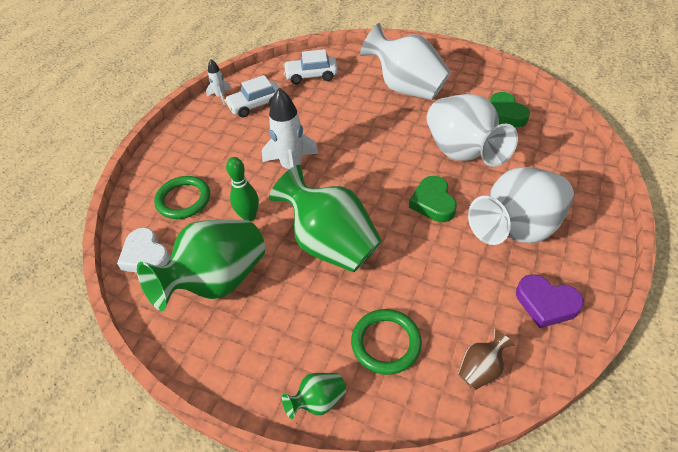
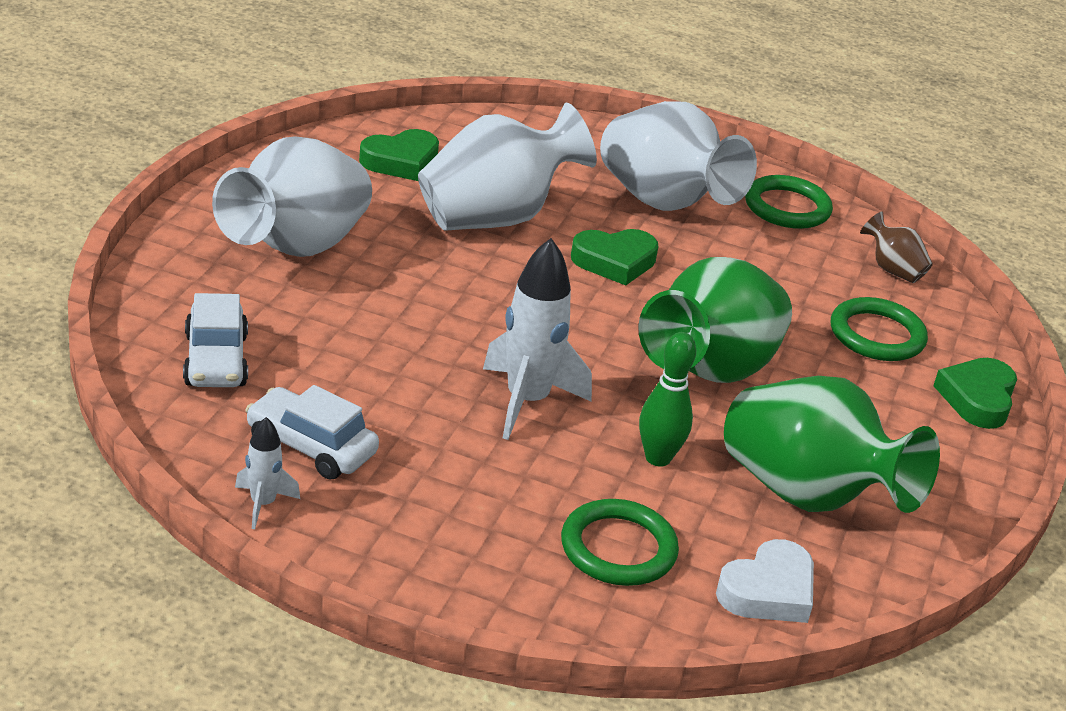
camera: 100 degrees left, 15 degrees down
white car [224,75,280,117] -> white car turned 150 degrees clockwise [245,385,379,480]
green vase [282,373,346,419] -> green heart [933,358,1017,429]
purple heart [516,274,584,328] -> green ring [745,175,833,229]

